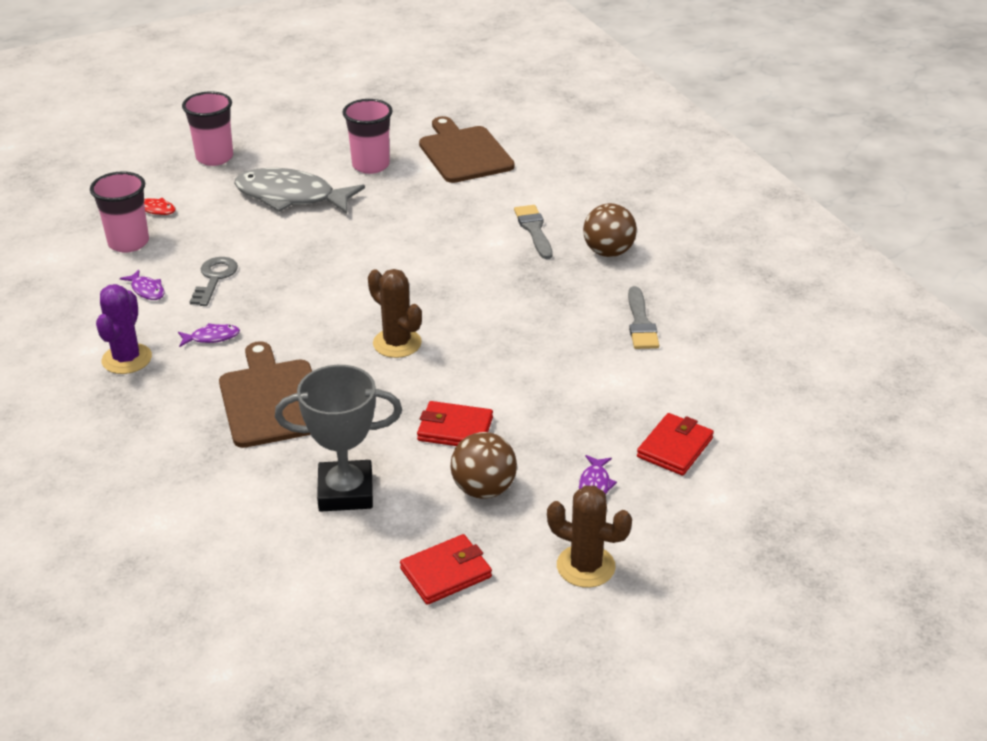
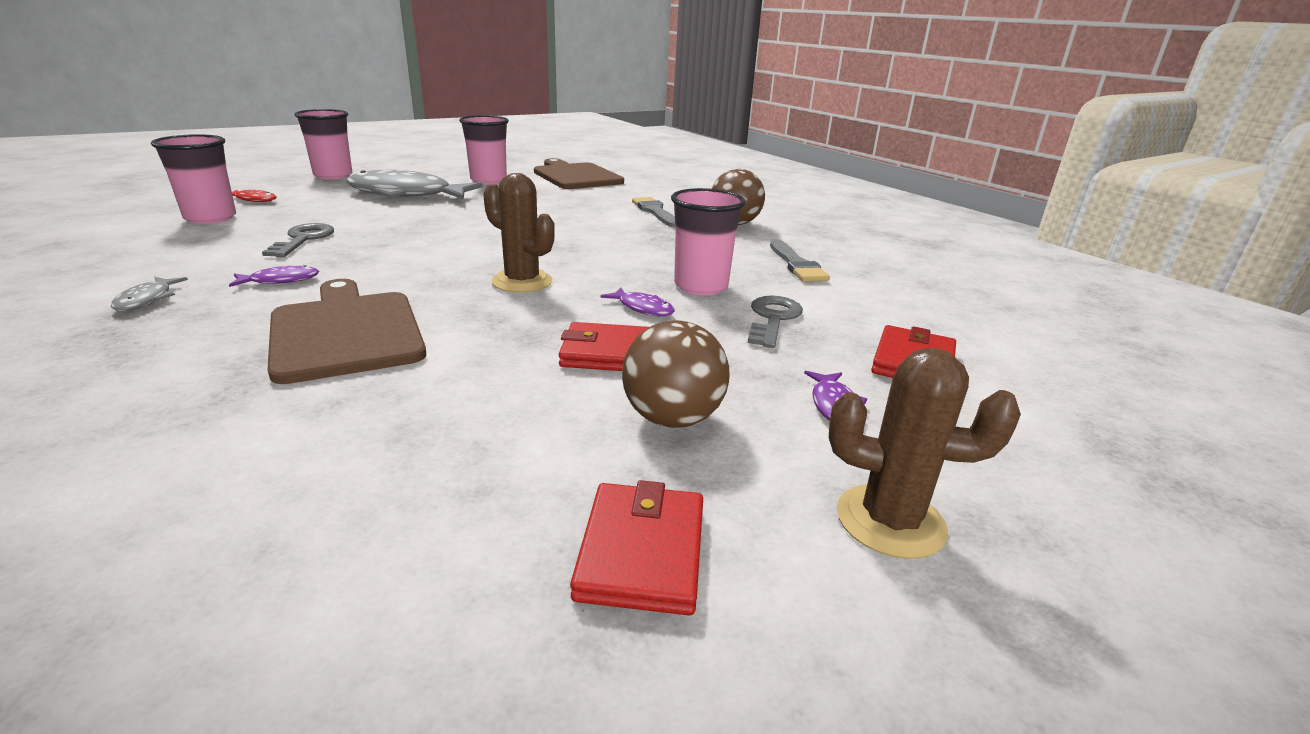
camera: 10 degrees left, 10 degrees down
purple cactus [96,284,152,374] -> grey fish [111,277,188,311]
purple fish [120,270,165,300] -> purple fish moved to [600,287,675,316]
grey trophy [275,365,402,512] -> none
red wallet [400,534,492,605] -> red wallet turned 45 degrees counterclockwise [570,480,703,615]
none -> pink cup [671,188,746,295]
none -> grey key [747,295,803,348]

